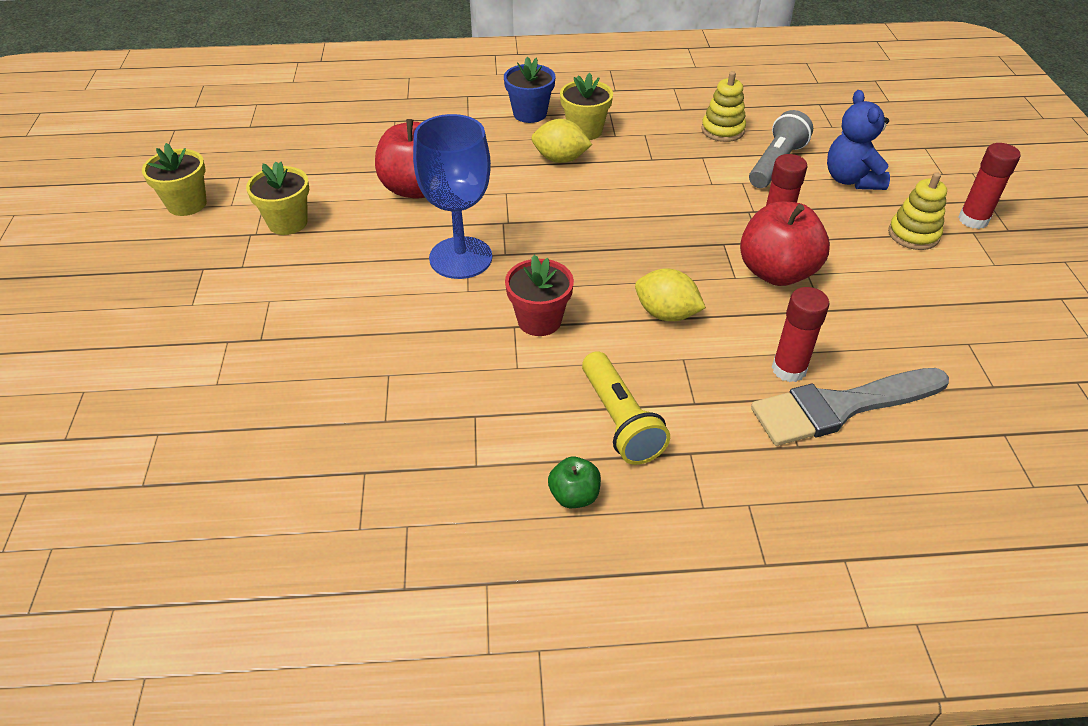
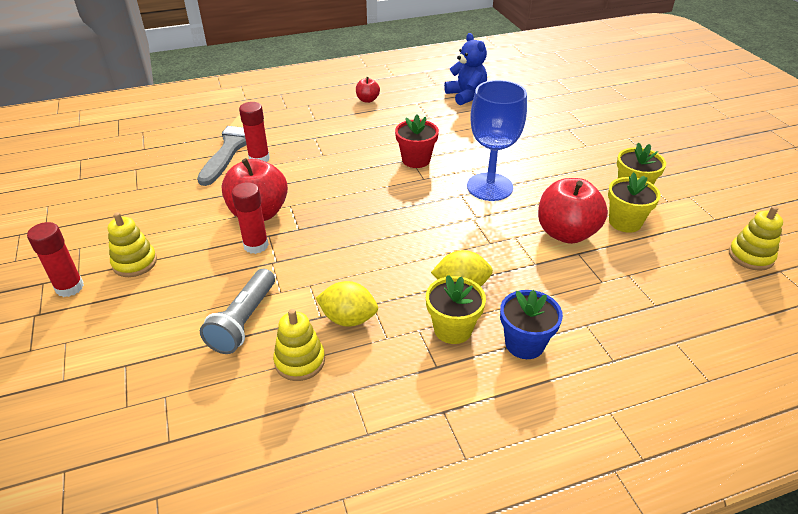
camera: 165 degrees right, 5 degrees down
yellow flower pot [142,143,207,216] -> yellow flower pot moved to [608,172,661,233]
green apple [548,457,601,508] -> red apple [356,77,380,103]
yellow flashlight [582,351,670,465] -> none
yellow lemon [635,268,706,321] -> yellow lemon moved to [316,281,378,327]
grey brush [751,368,949,446] -> grey brush turned 45 degrees counterclockwise [197,116,264,186]
blue teddy bear [827,90,890,190] -> blue teddy bear moved to [444,33,487,105]
none -> yellow stacking toy [729,206,783,271]

